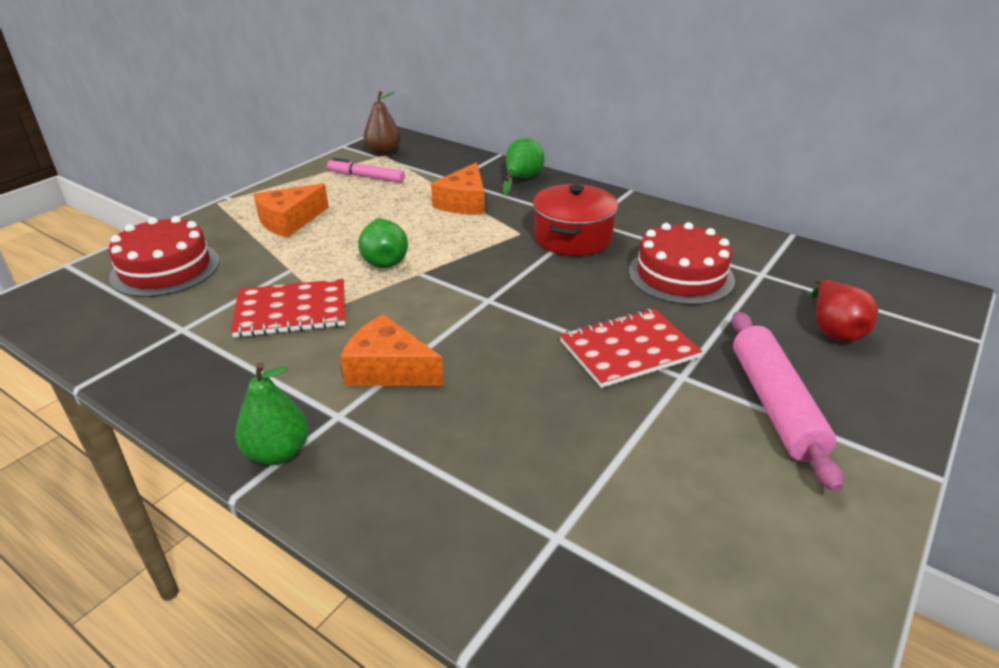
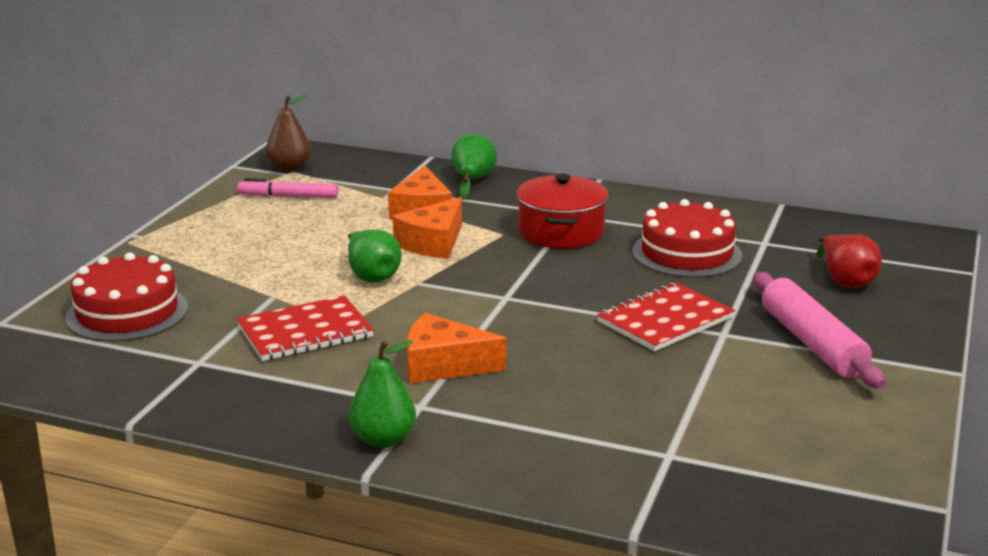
camera: 15 degrees left, 10 degrees down
orange cheese [253,183,329,238] -> orange cheese moved to [393,197,462,259]

